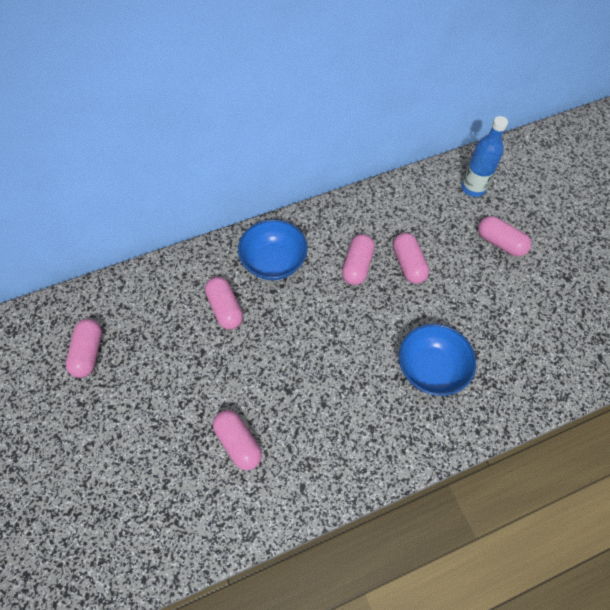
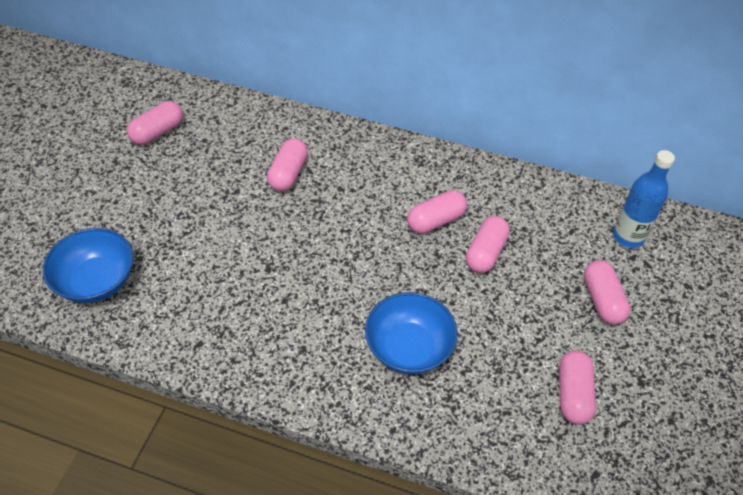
camera: 40 degrees right, 10 degrees down
pink capsule [213,410,262,470] -> pink capsule moved to [559,350,596,424]
blue bowl [238,219,308,280] -> blue bowl moved to [43,228,134,303]

